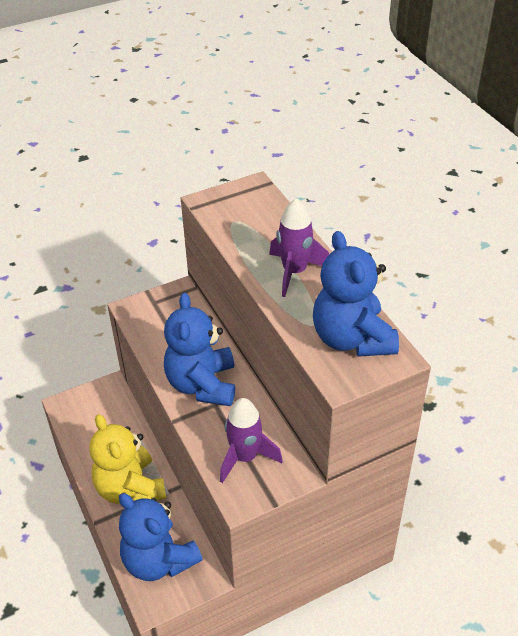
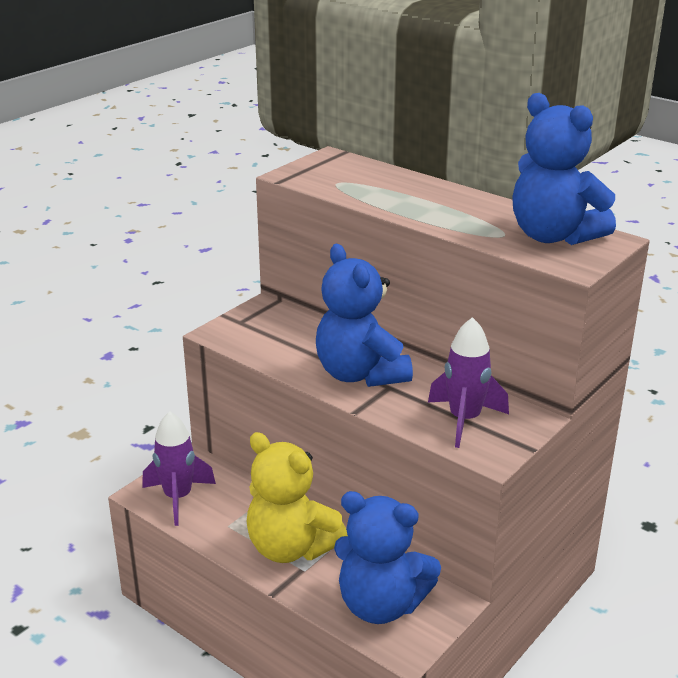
camera: 25 degrees left, 15 degrees down
purple rocket [269,198,329,297] -> purple rocket moved to [142,411,216,526]

